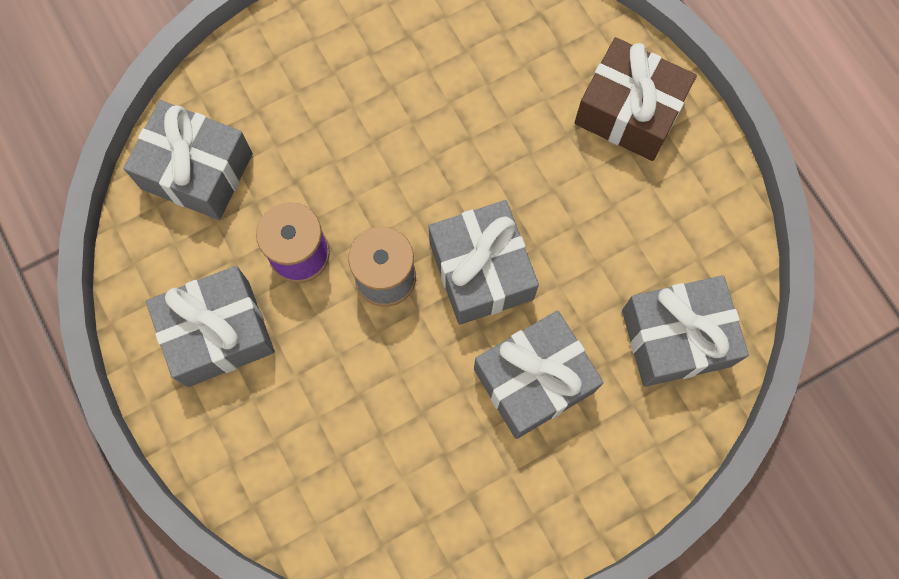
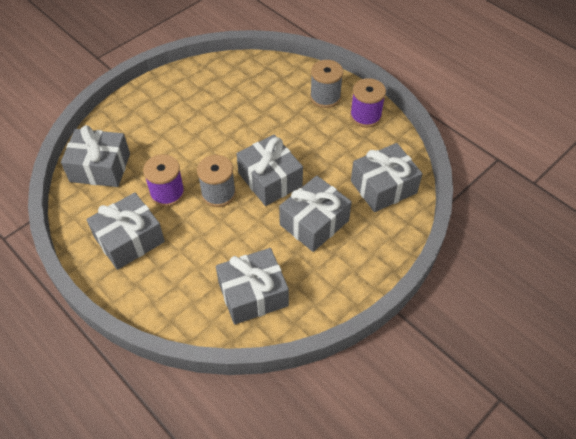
camera: 15 degrees left, 20 degrees down
brown gift [575,37,697,161] -> grey spool [310,60,343,108]
none -> grey gift [216,248,289,325]
none -> purple spool [350,78,386,128]

